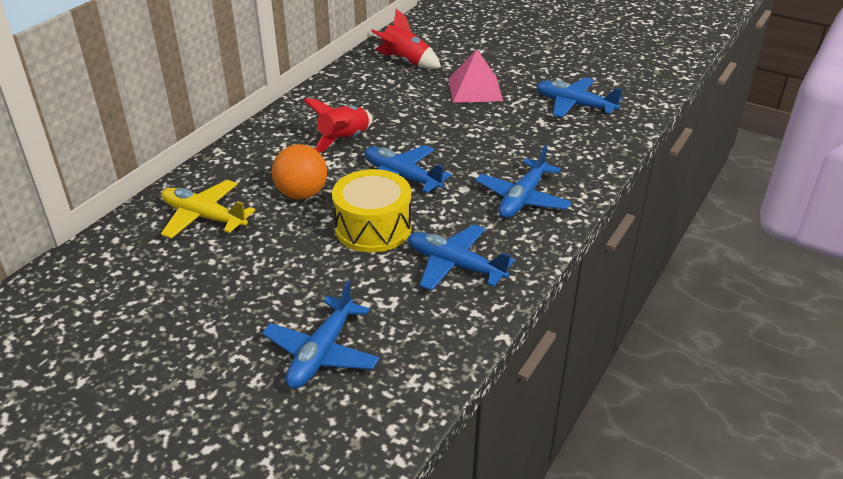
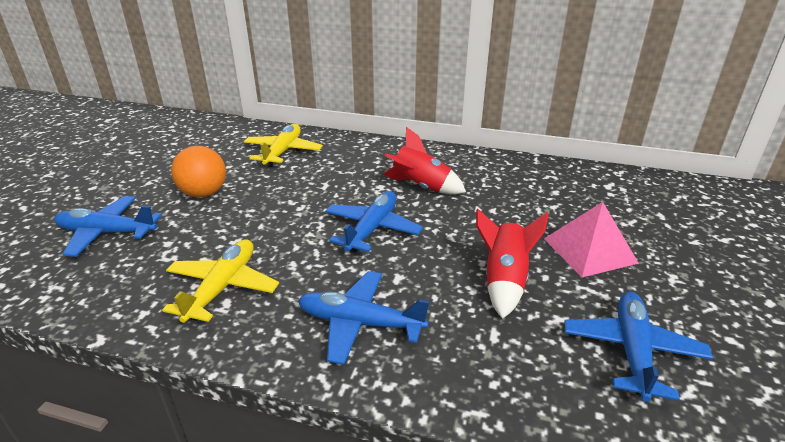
camera: 75 degrees right, 5 degrees down
orange ball [272,144,327,199] -> orange ball moved to [171,146,226,197]
yellow drum [332,169,411,253] -> none
red rocket [371,9,441,69] -> red rocket moved to [476,209,549,319]
blue plane [408,225,514,291] -> yellow plane [162,239,279,323]

